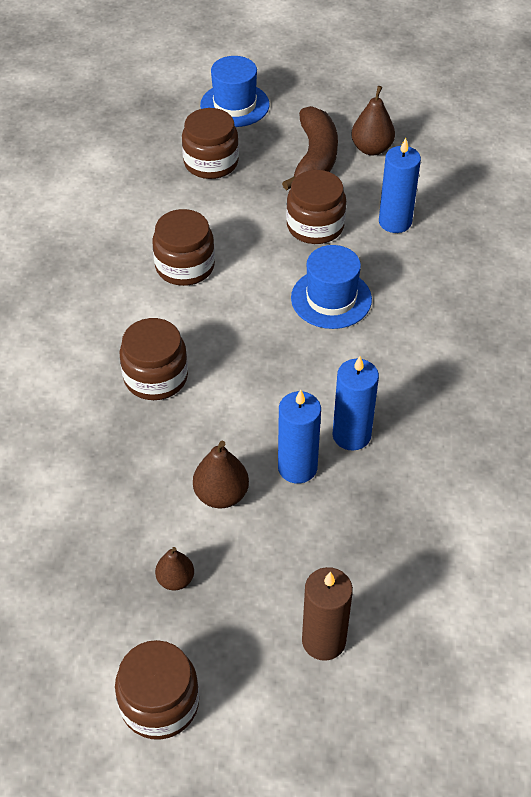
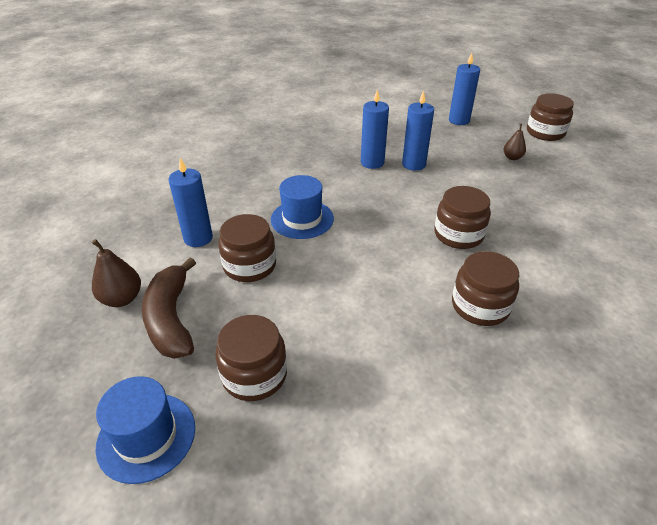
camera: 140 degrees left, 10 degrees down
brown jar [152,209,215,286] -> brown jar moved to [452,251,519,326]
brown pear [193,441,249,508] -> none
brown banana [282,106,338,190] -> brown banana turned 60 degrees counterclockwise [142,258,196,359]
brown candle [302,567,353,661] -> blue candle [449,53,480,125]

